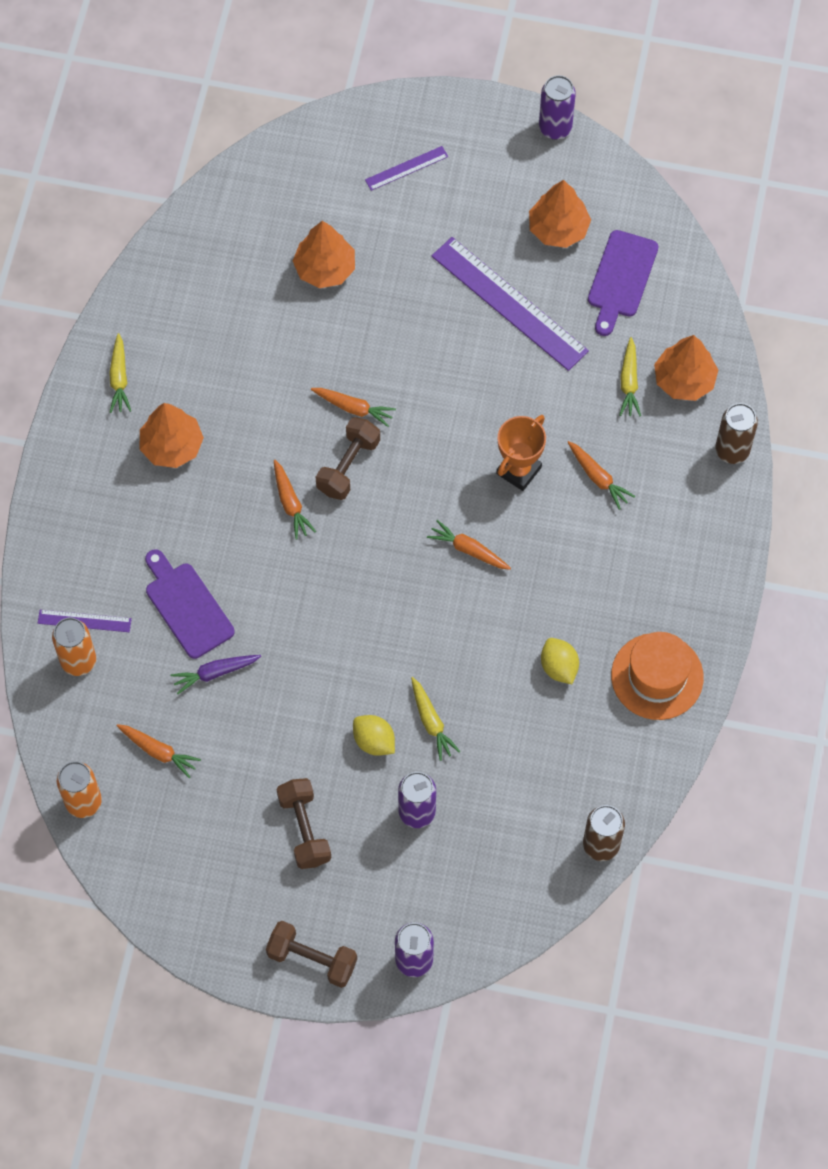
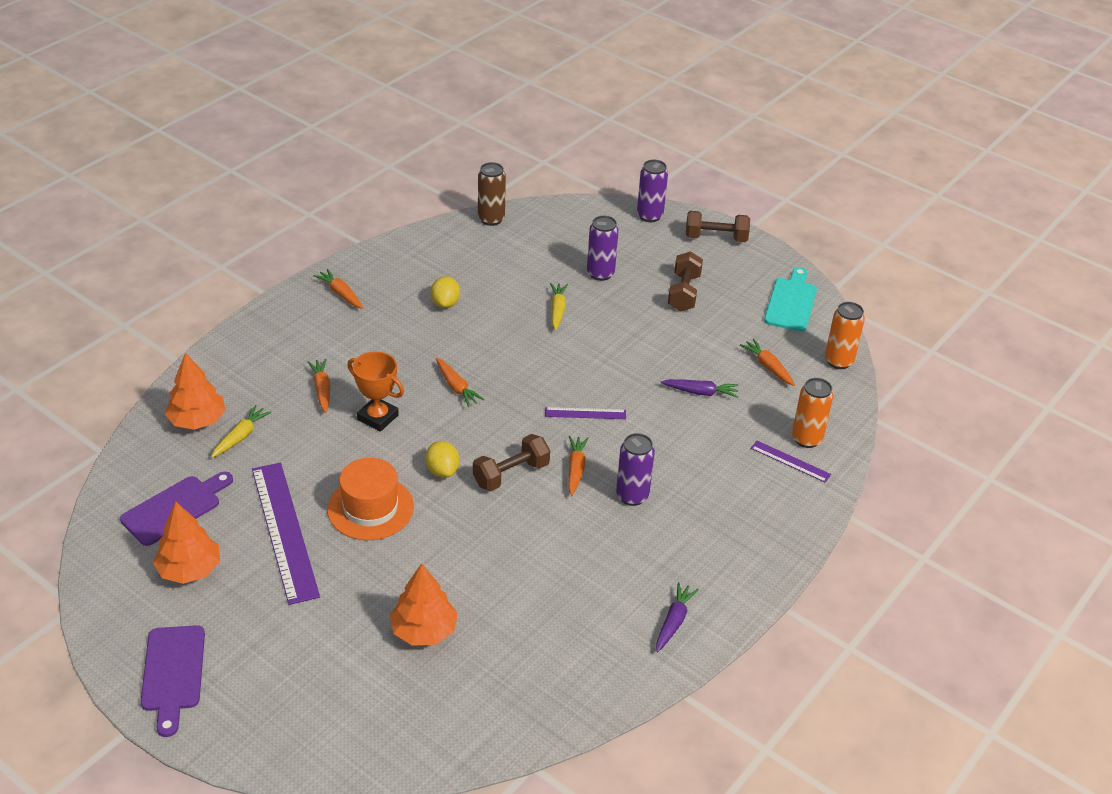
camera: 155 degrees left, 25 degrees down
yellow carrot [109,333,131,413] -> purple carrot [656,582,699,652]
orange tree [140,403,204,468] -> none
purple cutting board [145,549,234,659] -> purple cutting board moved to [141,625,205,737]
brown dumbbell [266,921,357,988] -> brown dumbbell turned 45 degrees counterclockwise [686,211,750,242]
orange carrot [311,388,396,427] -> orange carrot moved to [313,269,363,309]
yellow lemon [353,715,395,756] -> yellow lemon moved to [425,441,460,478]
purple ruler [365,146,448,191] -> purple ruler moved to [545,407,626,419]
orange trophy [496,415,546,491] -> orange trophy turned 60 degrees clockwise [347,351,404,432]
purple can [539,75,576,140] -> purple can moved to [616,433,655,506]
orange hat [611,632,704,720] -> orange hat moved to [327,458,414,540]
brown can [715,403,758,464] -> none
none -> turquoise cutting board [764,267,817,332]

